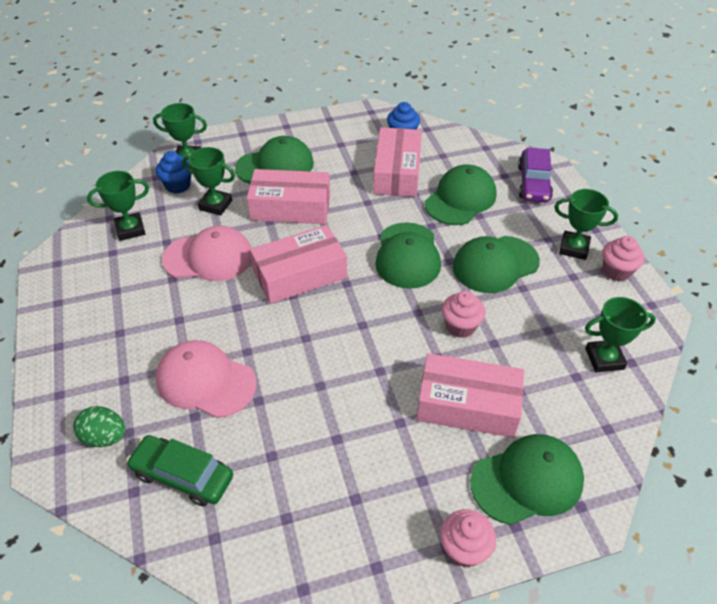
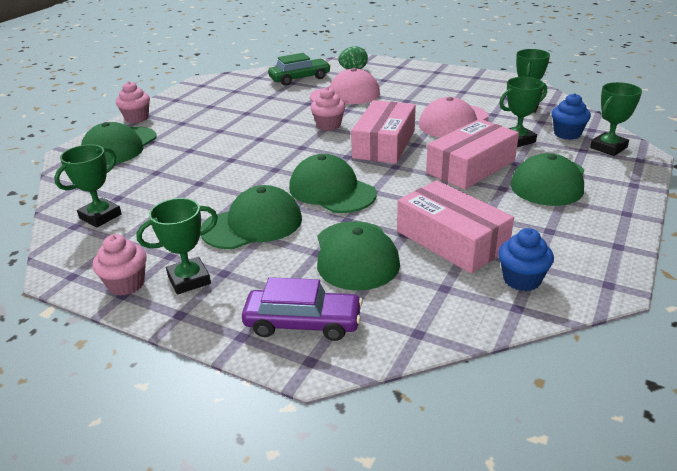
camera: 135 degrees right, 15 degrees down
pink box [416,353,524,438] -> none
pink cupcake [442,291,486,338] -> pink cupcake moved to [310,87,346,131]
green cap [453,236,540,293] -> green cap turned 45 degrees clockwise [201,185,302,249]
purple car [518,147,553,202] -> purple car turned 135 degrees clockwise [242,277,363,341]

